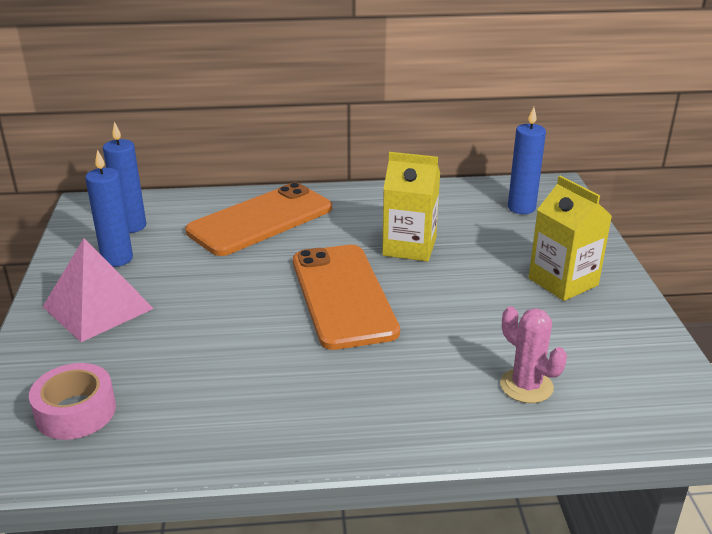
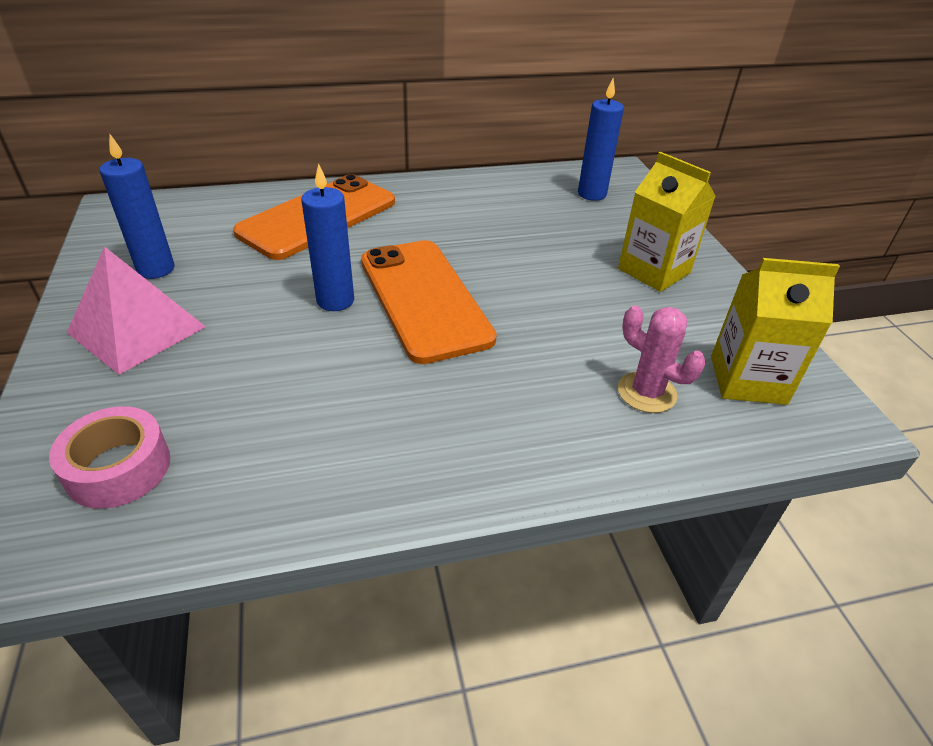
camera: 10 degrees left, 10 degrees up
blue candle [103,122,146,233] -> blue candle moved to [301,163,354,311]
yellow carton [382,152,440,262] -> yellow carton moved to [711,258,840,405]

